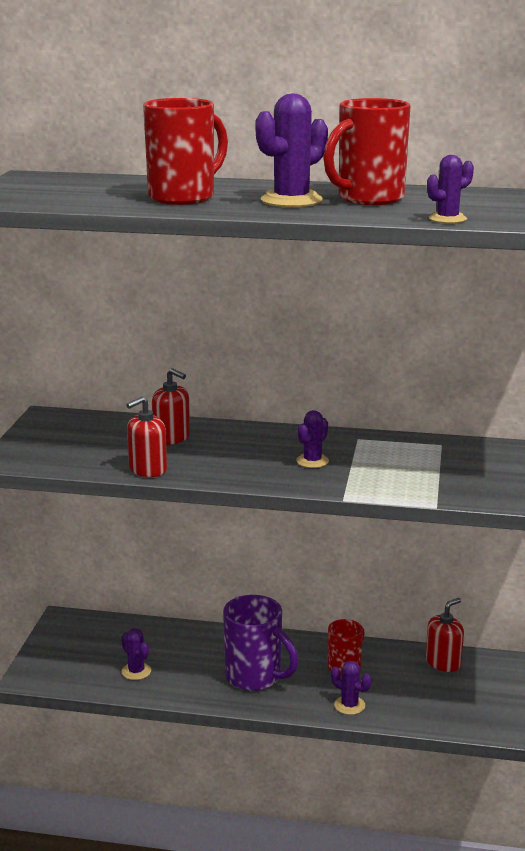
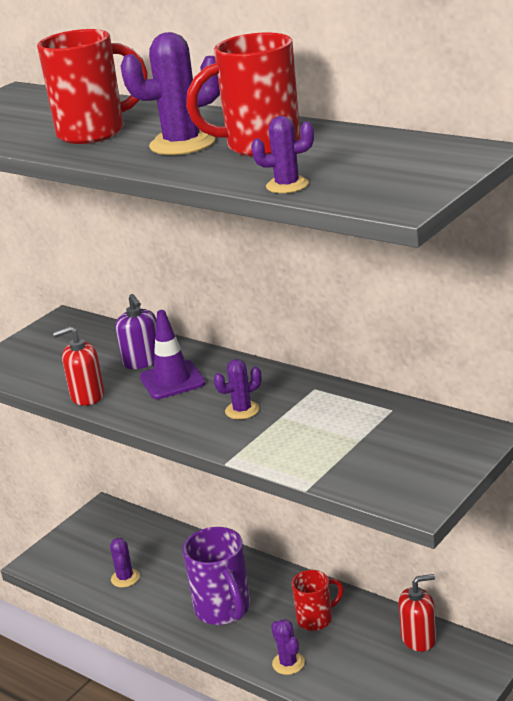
camera: 30 degrees right, 5 degrees up
red soap dispenser [152,368,190,445] -> purple soap dispenser [115,294,157,369]
none -> purple traffic cone [140,310,206,399]

